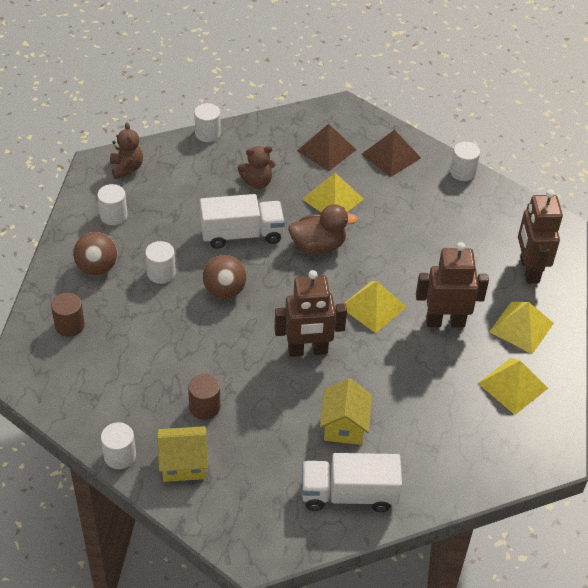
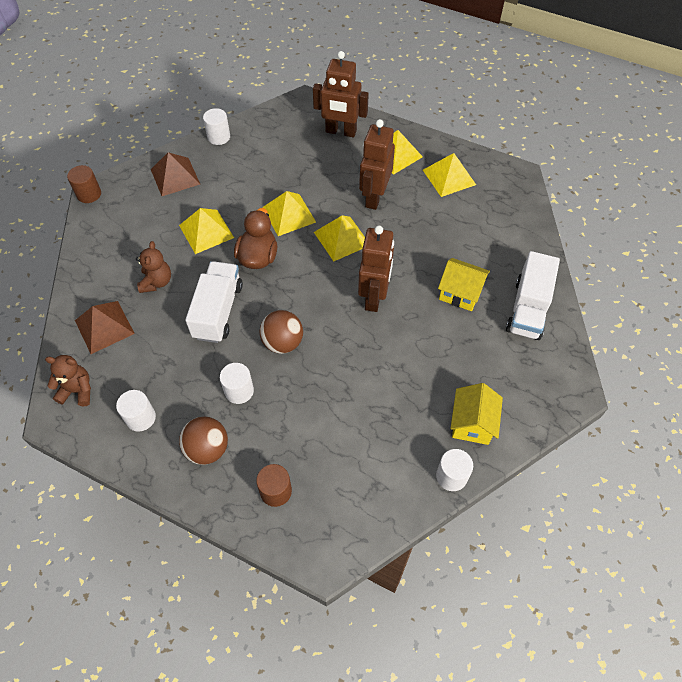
camera: 70 degrees left, 10 degrees up
brown cylinder [188,374,220,420] -> brown cylinder moved to [67,165,101,203]
white cylinder [194,103,221,142] -> none
brown pyramid [297,124,356,171] -> brown pyramid moved to [75,301,135,354]
none -> yellow pyramid [262,191,316,236]

